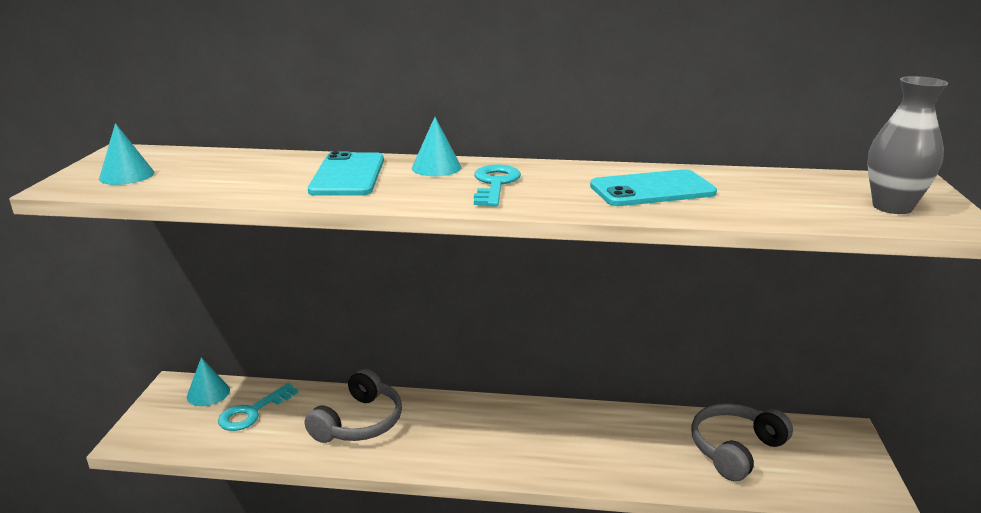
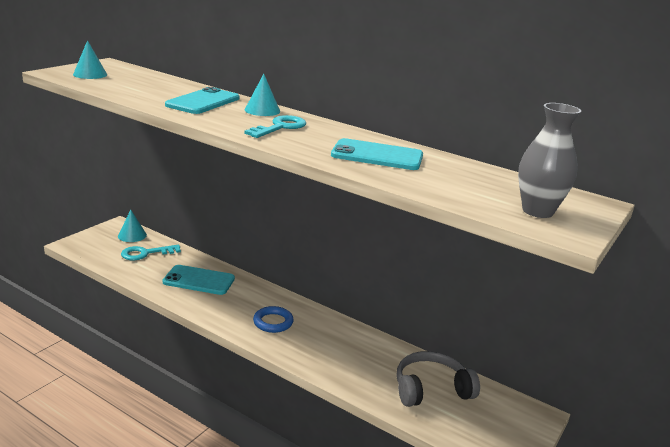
camera: 25 degrees right, 0 degrees up
grey headphones [305,369,402,443] -> turquoise phone [163,265,235,295]
none -> blue ring [253,306,294,333]

